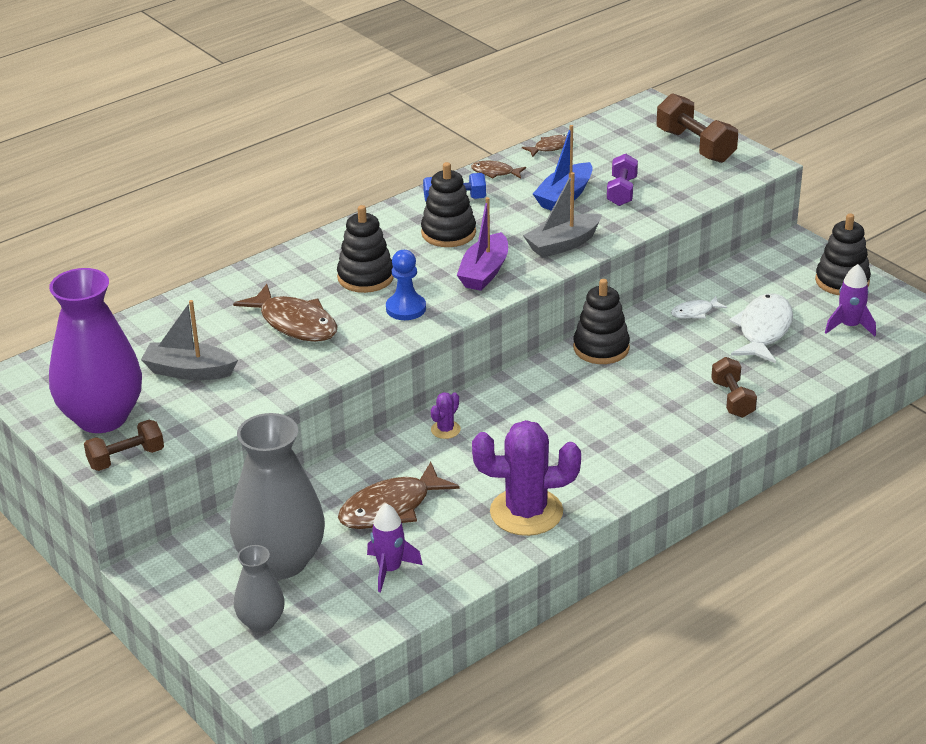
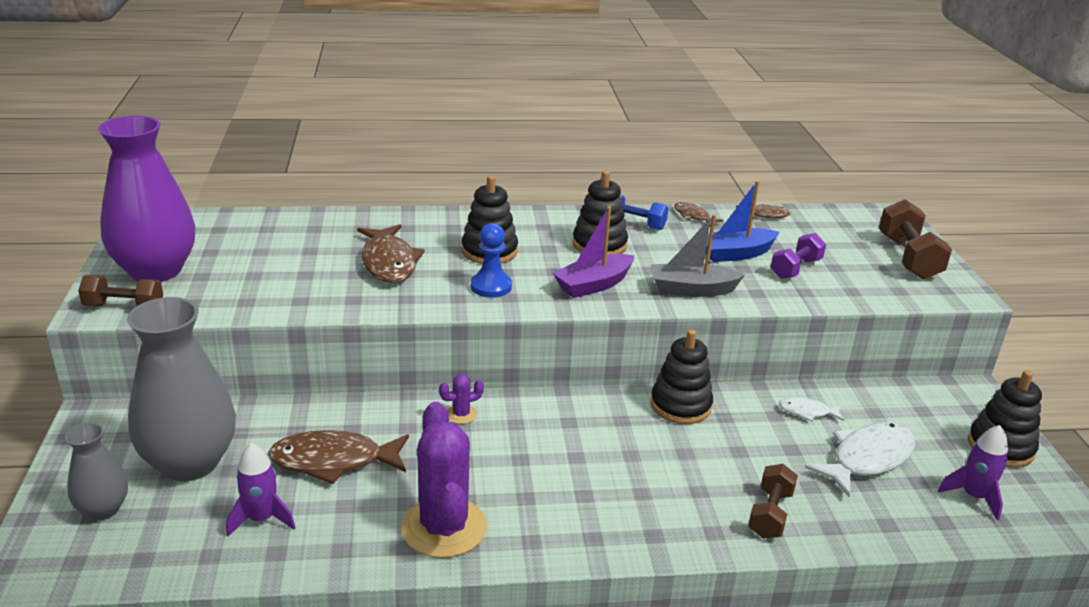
camera: 30 degrees right, 5 degrees down
grey boat [141,300,238,380] -> none
purple cactus [472,420,581,536] -> purple cactus turned 45 degrees clockwise [401,402,487,558]

